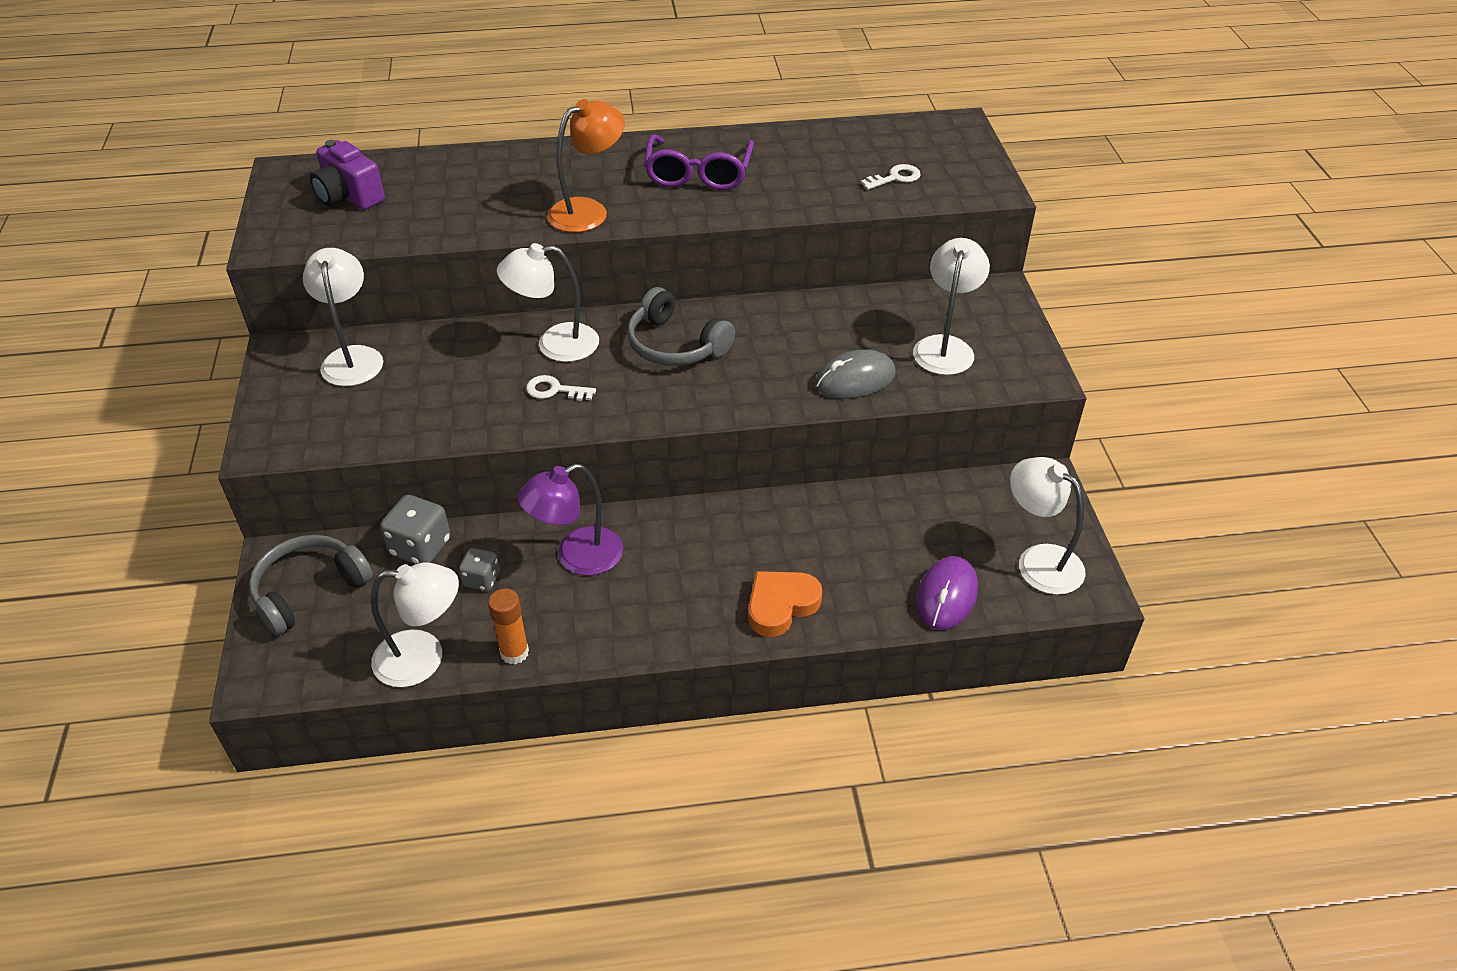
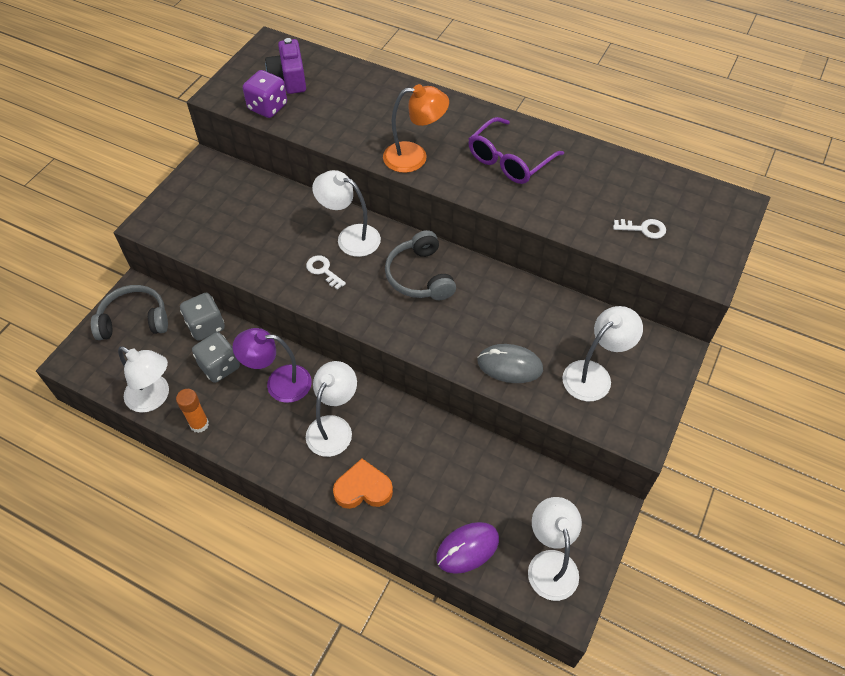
camera: 35 degrees right, 10 degrees up
white lamp [303,248,383,386] -> white lamp moved to [306,361,357,457]
grey dice [459,548,500,591] -> grey dice [192,332,240,383], size x1.63
none -> purple dice [243,70,287,118]

